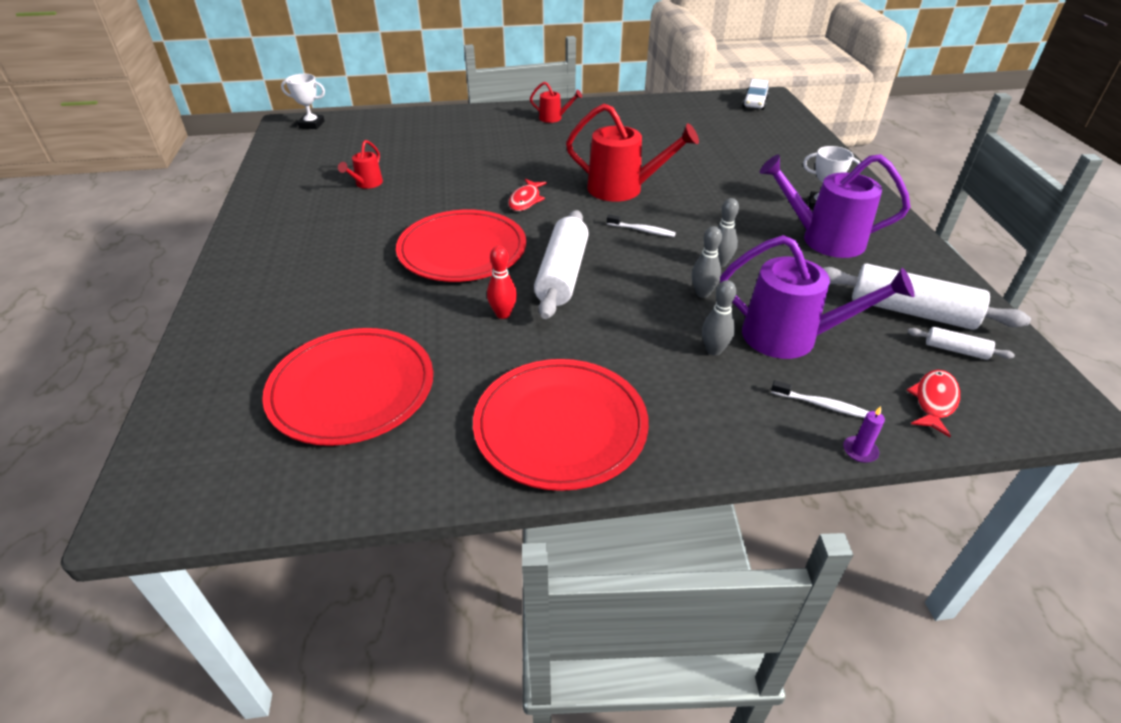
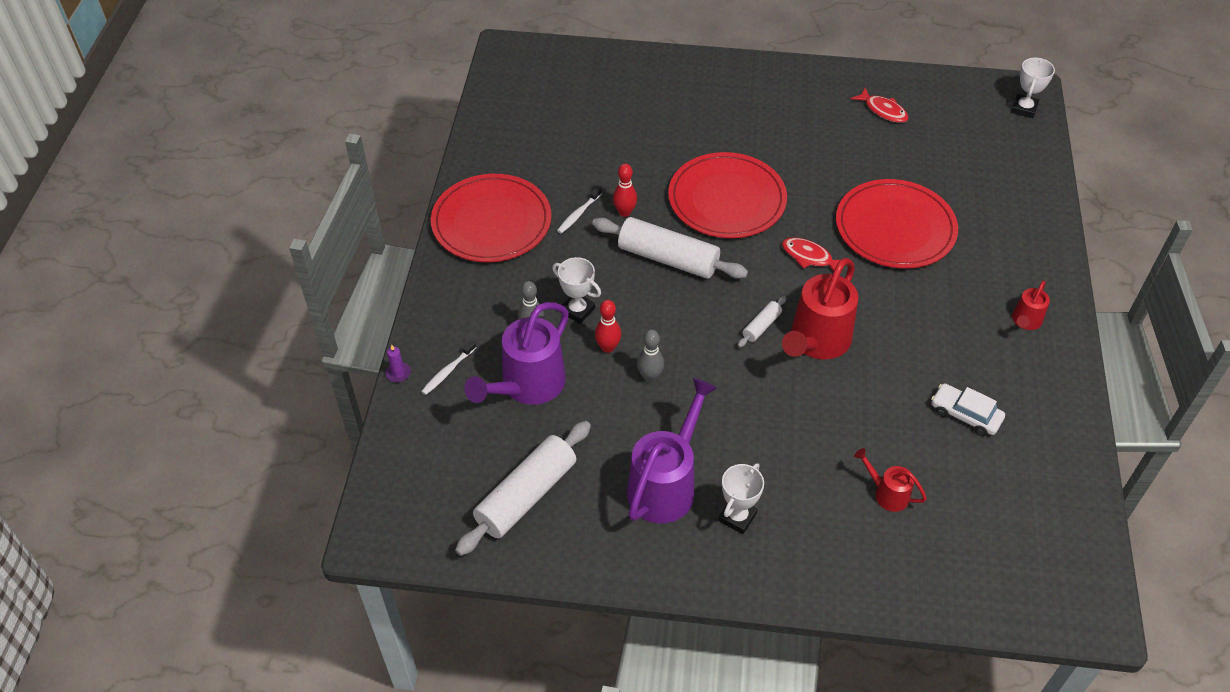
camera: 105 degrees right, 10 degrees up
red plate [262,328,433,446] -> red plate moved to [836,179,958,268]
red watering can [338,140,383,189] -> red watering can moved to [854,448,927,512]
white toothbrush [607,215,676,237] -> white toothbrush moved to [557,187,602,234]
grey bowling pin [692,226,722,298] -> red bowling pin [595,300,621,353]
white car [742,79,769,110] -> white car moved to [931,383,1005,436]
red fish [907,370,960,437] -> red fish moved to [851,88,909,123]
white rolling pin [908,327,1015,360] -> white rolling pin moved to [738,296,786,347]
none -> white trophy [552,257,601,324]

